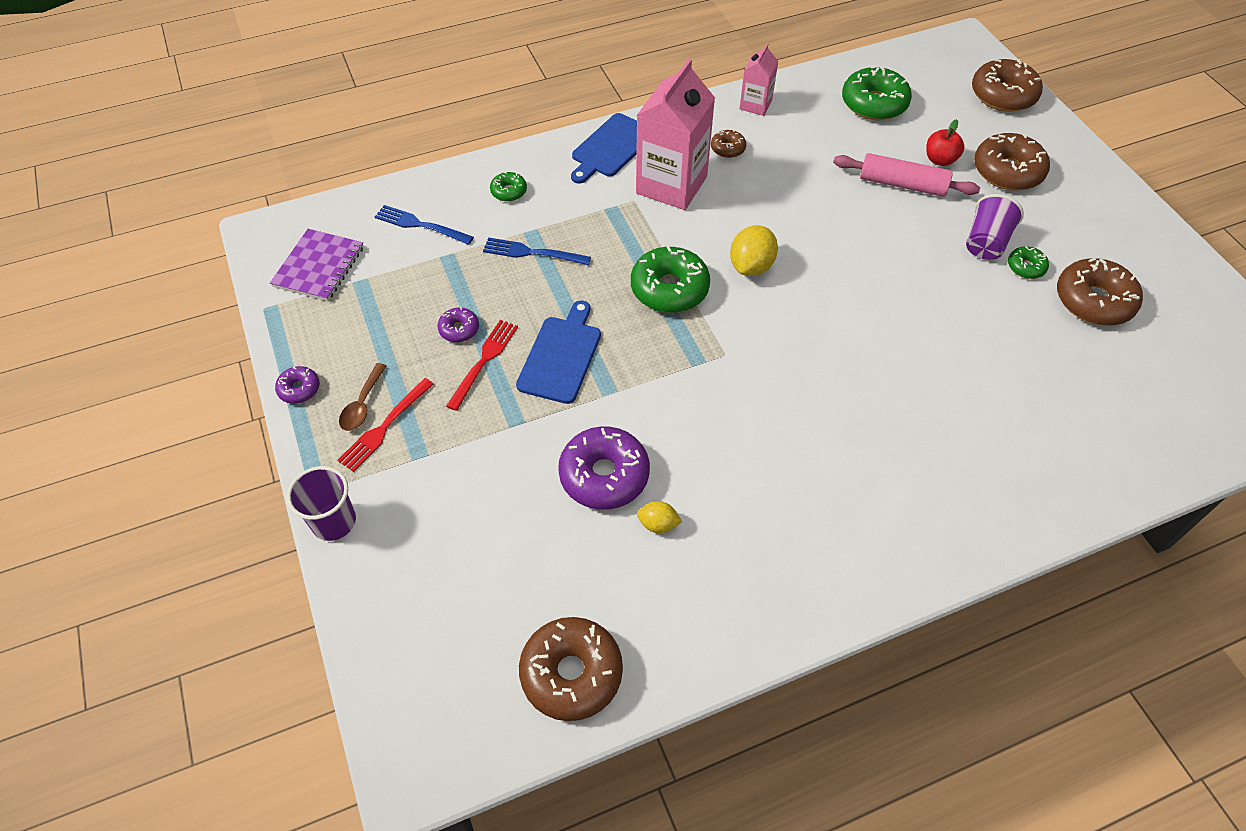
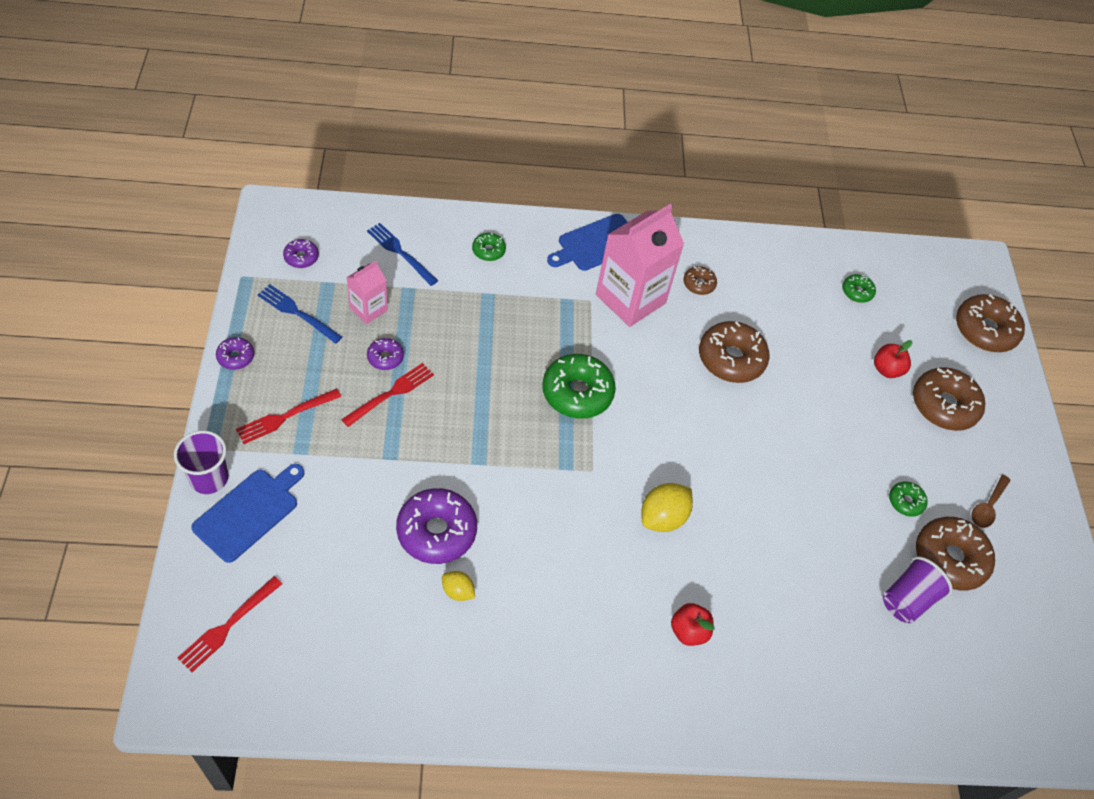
camera: 15 degrees right, 0 degrees up
purple notebook [270,229,364,301] -> purple donut [283,239,319,268]
brown spoon [339,363,387,431] -> brown spoon moved to [971,475,1011,528]
blue fork [483,237,591,265] -> blue fork moved to [258,284,342,344]
blue cutting board [516,300,601,404] -> blue cutting board moved to [191,464,305,563]
brown donut [519,617,623,721] -> brown donut moved to [699,321,769,383]
yellow lemon [730,225,778,276] -> yellow lemon moved to [641,483,693,532]
pink carton [739,44,778,116] -> pink carton moved to [346,260,388,324]
pink rolling pin [833,153,980,197] -> none
green donut [842,66,912,121] -> green donut [842,274,876,303], size x0.50
purple cup [966,194,1024,260] -> purple cup moved to [883,556,953,623]
none -> red fork [178,576,282,672]
none -> red apple [671,603,715,646]

